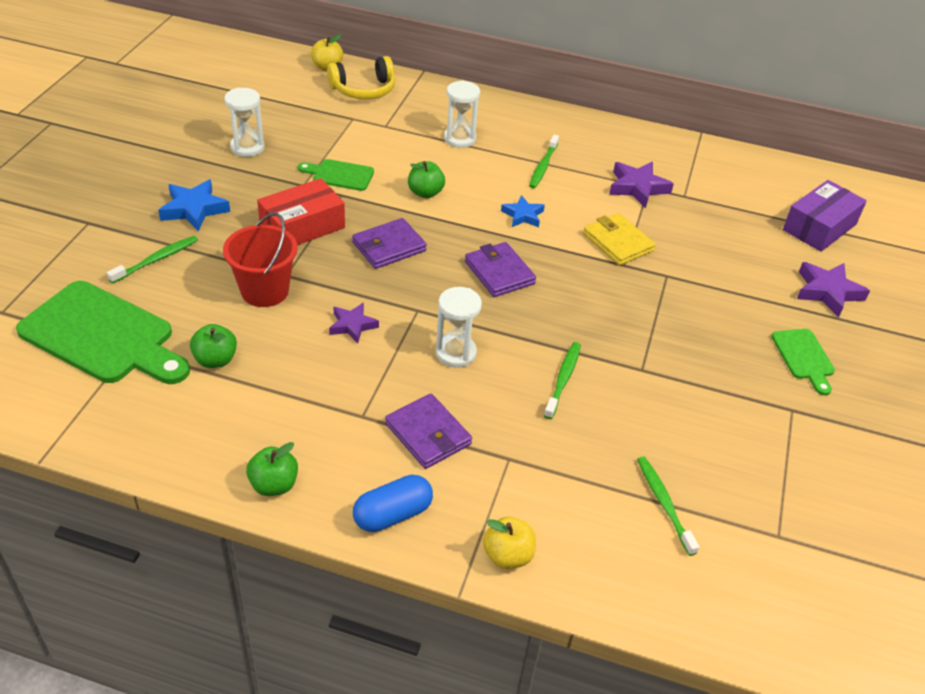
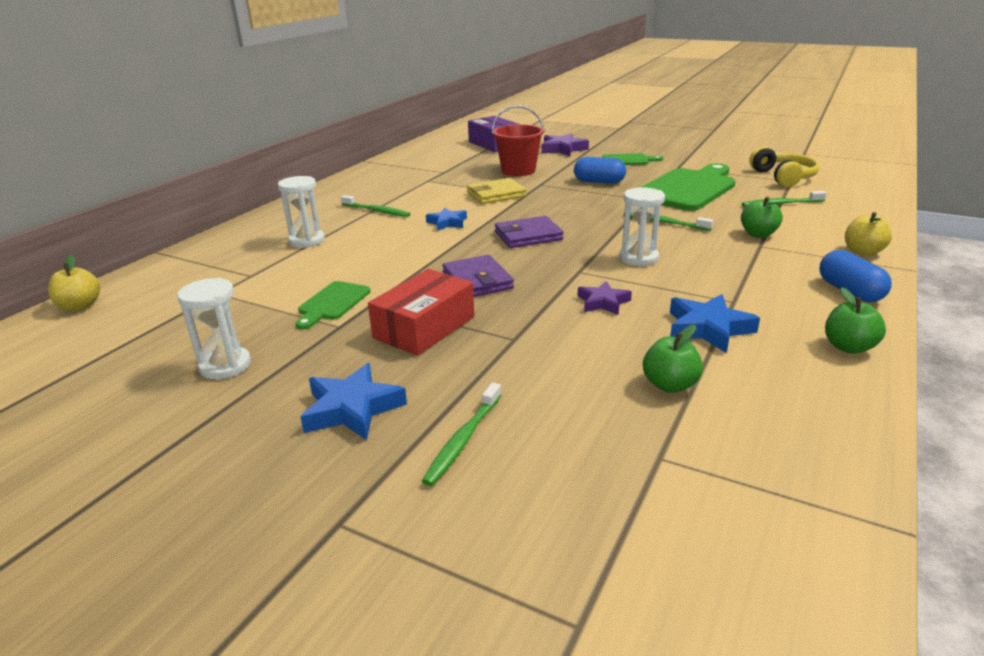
camera: 75 degrees left, 15 degrees down
green cutting board [16,281,190,384] -> green cutting board moved to [640,163,736,211]
green toothbrush [107,236,198,284] -> green toothbrush turned 120 degrees counterclockwise [422,382,501,486]
red bucket [223,213,298,307] -> red bucket moved to [492,105,545,176]
red box [257,178,345,245] -> red box turned 60 degrees clockwise [368,269,474,356]
yellow headphones [327,56,395,99] -> yellow headphones moved to [749,146,820,187]
purple wallet [385,394,472,469] -> none
green apple [408,161,445,198] -> green apple moved to [741,197,783,238]
purple star [609,162,674,208] -> none
none -> blue capsule [574,157,626,183]
none -> blue star [670,294,760,353]

